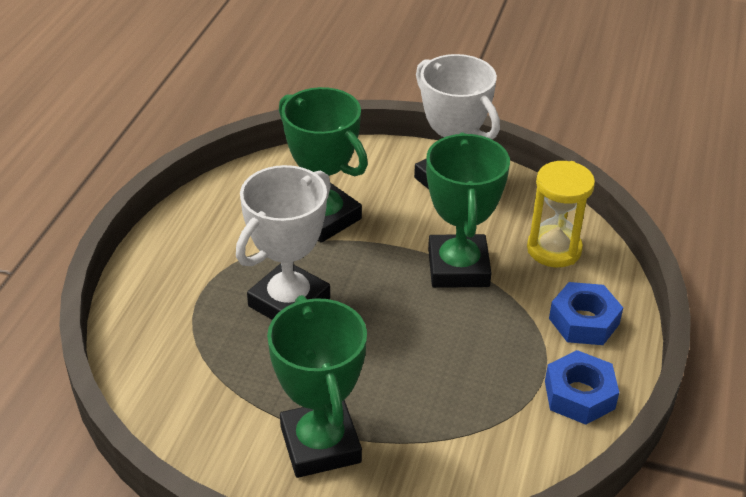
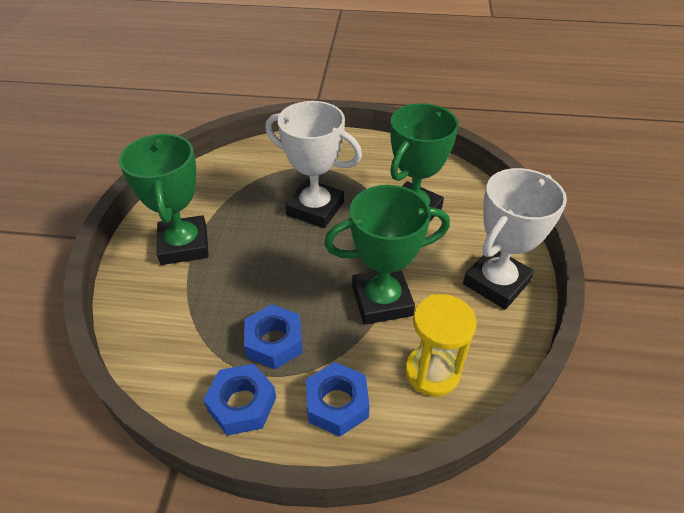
camera: 80 degrees right, 5 degrees up
green trophy [267,295,367,478] -> green trophy turned 75 degrees counterclockwise [119,134,209,265]
none -> blue nut [244,304,303,369]

